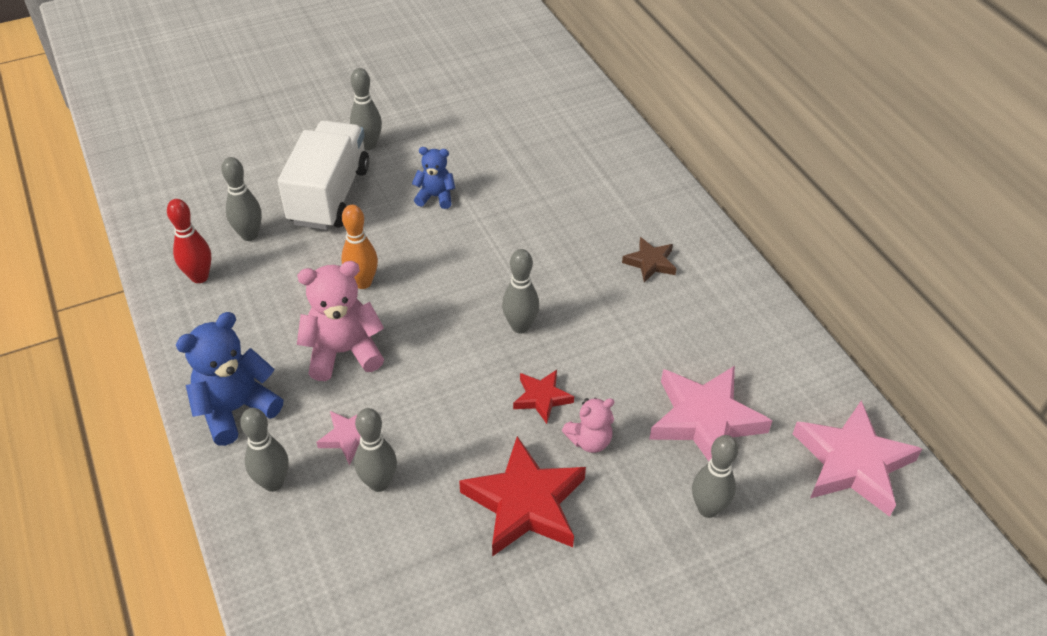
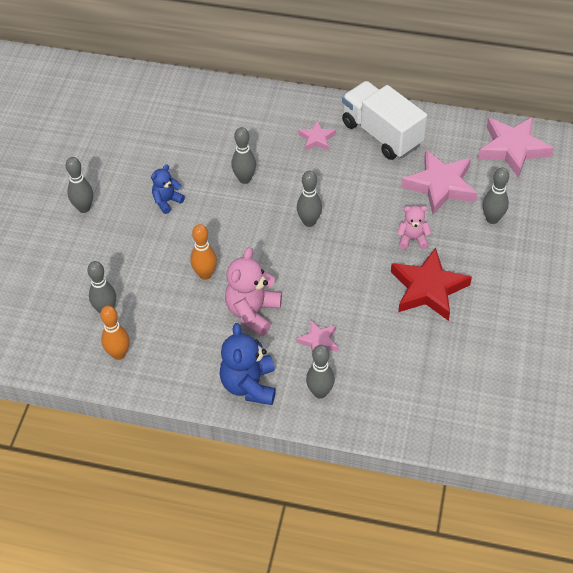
camera: 50 degrees left, 5 degrees up
red bowling pin [167,199,212,283] -> orange bowling pin [100,306,130,360]
white truck [278,120,369,230] -> white truck moved to [342,81,427,160]
grey bowling pin [354,408,397,492] -> grey bowling pin moved to [231,127,256,184]
red star [513,370,574,424] -> none
pink teddy bear [562,398,614,453] -> pink teddy bear turned 105 degrees counterclockwise [397,206,431,250]
brown star [622,237,677,283] -> pink star [298,121,336,151]

